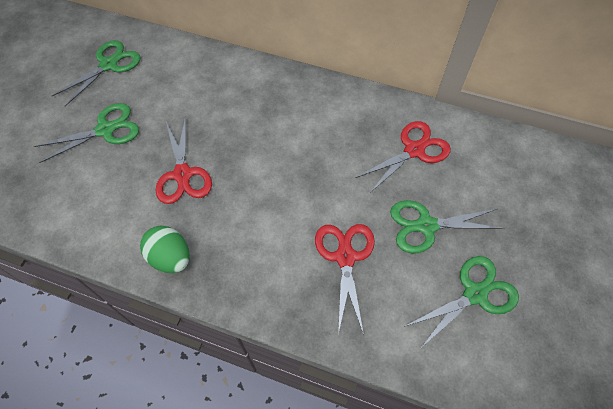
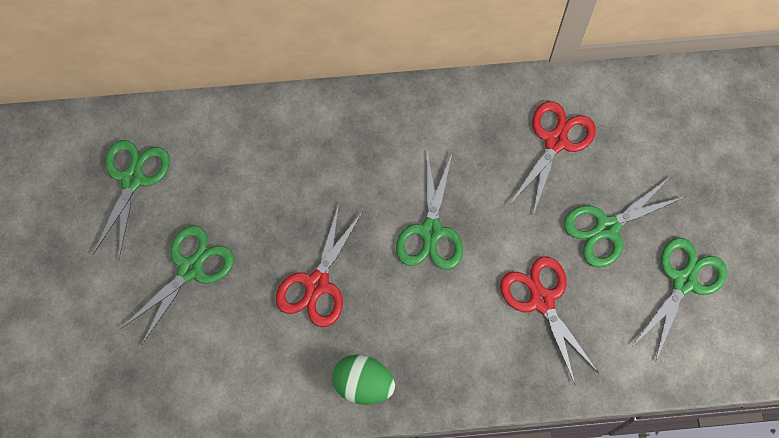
camera: 25 degrees left, 10 degrees up
red scissors [156,116,212,204] -> red scissors turned 60 degrees clockwise [276,204,363,327]
none -> green scissors [396,152,463,270]

